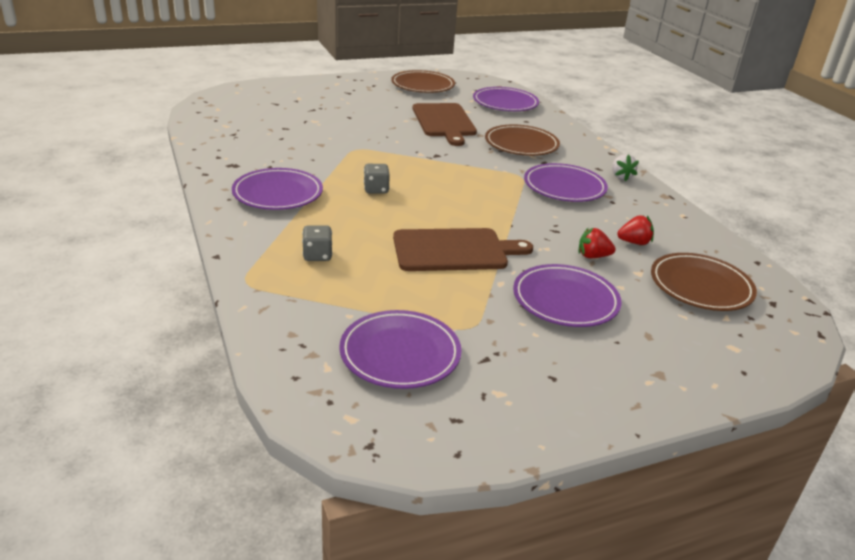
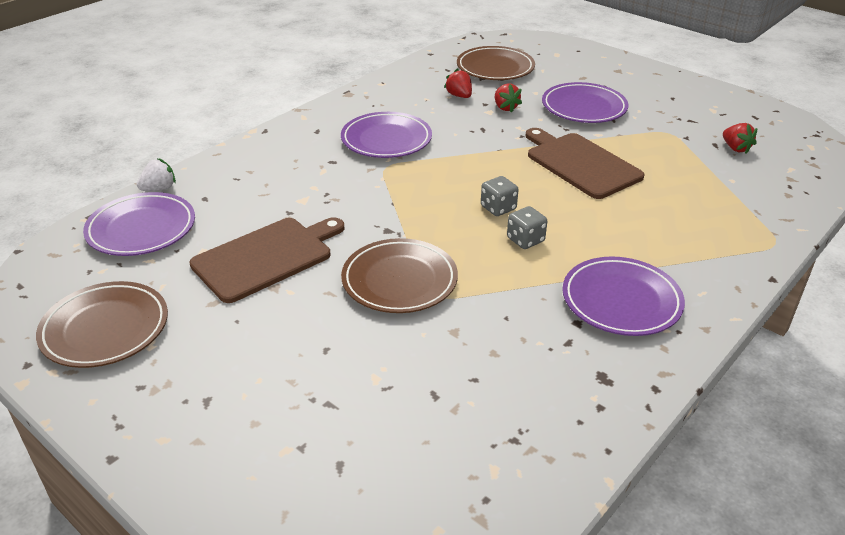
camera: 115 degrees left, 5 degrees up
grey dice [302,225,332,261] -> grey dice moved to [481,176,519,216]
purple plate [339,310,461,389] -> red strawberry [723,123,757,154]
brown plate [485,125,560,156] -> brown plate moved to [341,238,458,313]
white strawberry [612,154,639,181] -> white strawberry moved to [137,158,176,191]

